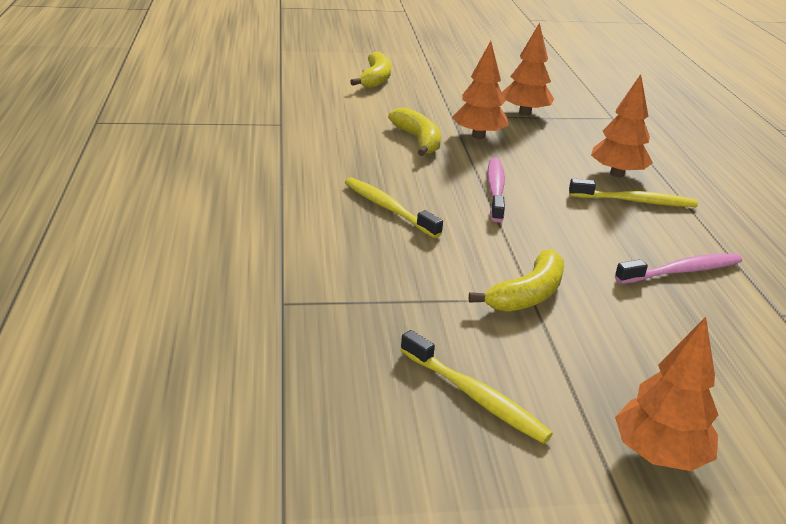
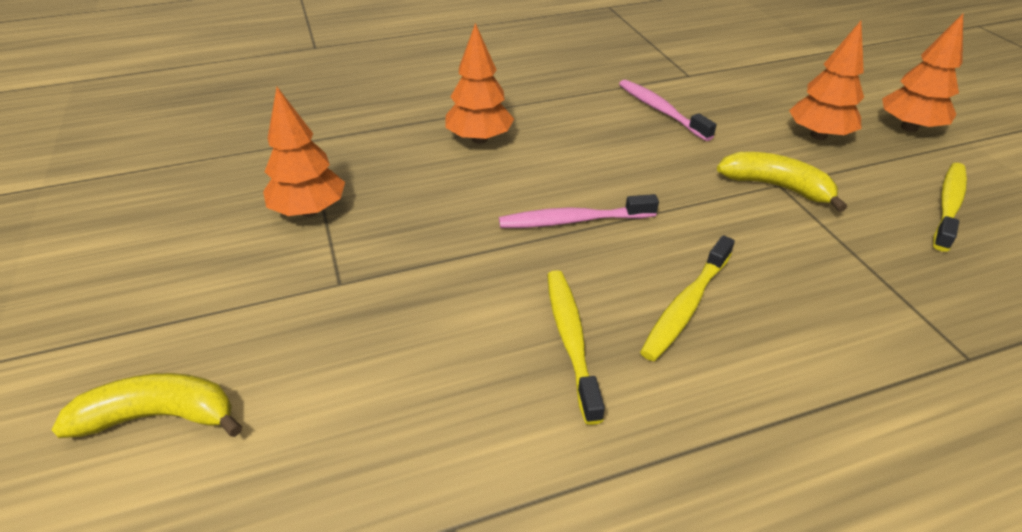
camera: 100 degrees left, 10 degrees up
yellow banana [388,108,441,156] -> none
orange tree [452,41,509,139] -> orange tree moved to [789,21,864,140]
yellow toothbrush [569,178,698,207] -> yellow toothbrush moved to [547,270,605,425]

